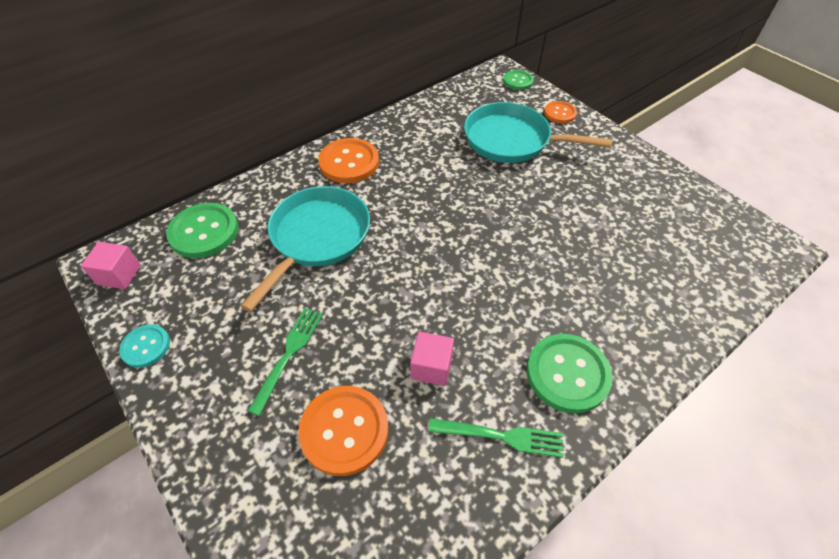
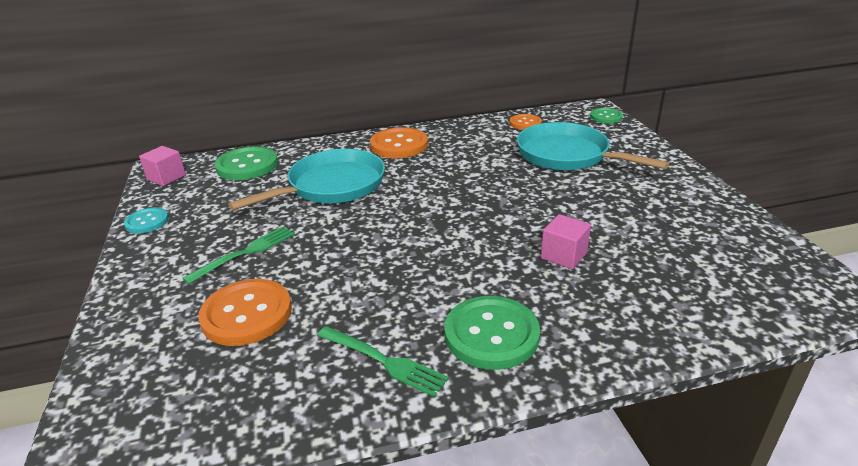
camera: 25 degrees right, 20 degrees down
pink cube [410,332,454,386] -> pink cube moved to [541,214,591,269]
orange button [544,101,577,123] -> orange button moved to [510,114,542,130]

